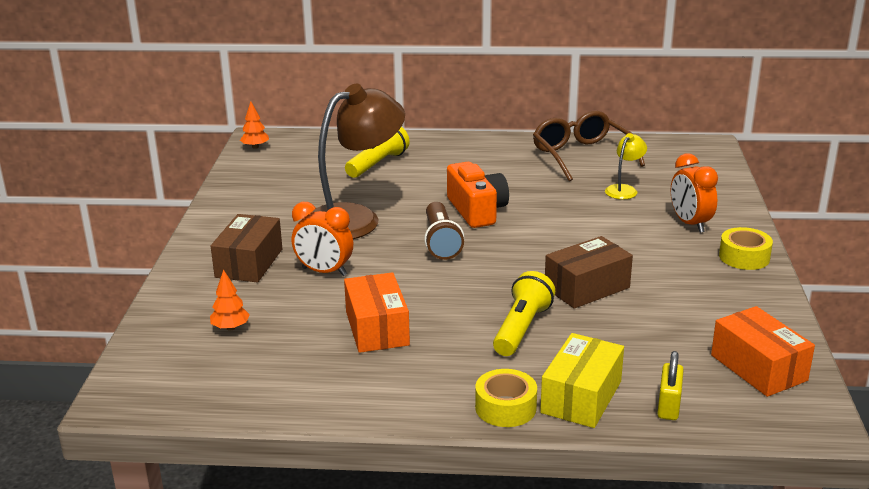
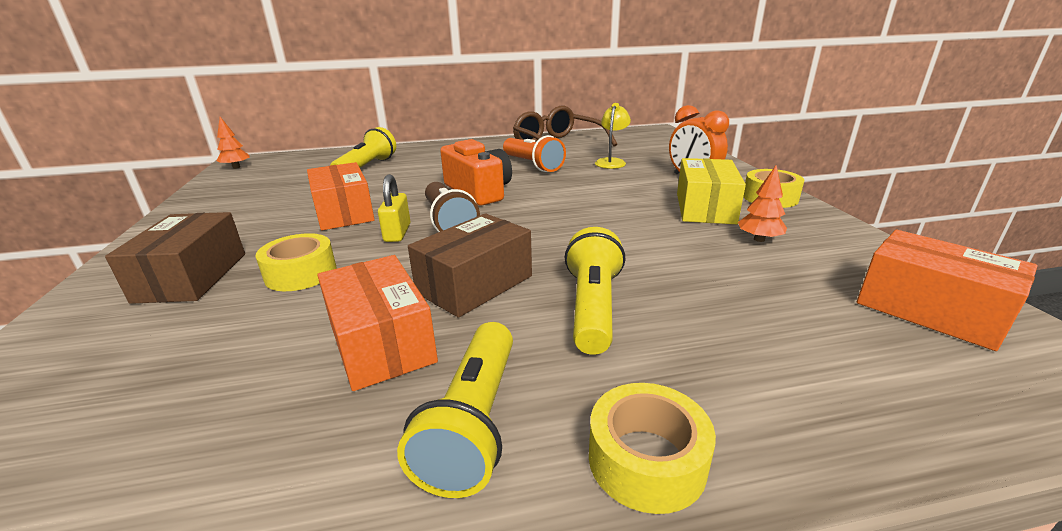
camera: 15 degrees left, 0 degrees up
orange tree [210,269,250,331] -> orange tree moved to [738,166,787,242]
orange clock [292,202,353,276] -> yellow tape [255,233,337,291]
brown lamp [311,84,405,239] -> orange box [307,162,375,231]
yellow box [540,333,624,428] -> yellow box moved to [677,158,746,224]
brown box [545,236,633,309] -> brown box moved to [408,213,532,318]
yellow padlock [657,351,684,420] -> yellow padlock moved to [378,174,411,242]
none -> yellow flashlight [397,322,513,498]
none -> orange flashlight [503,135,566,172]

